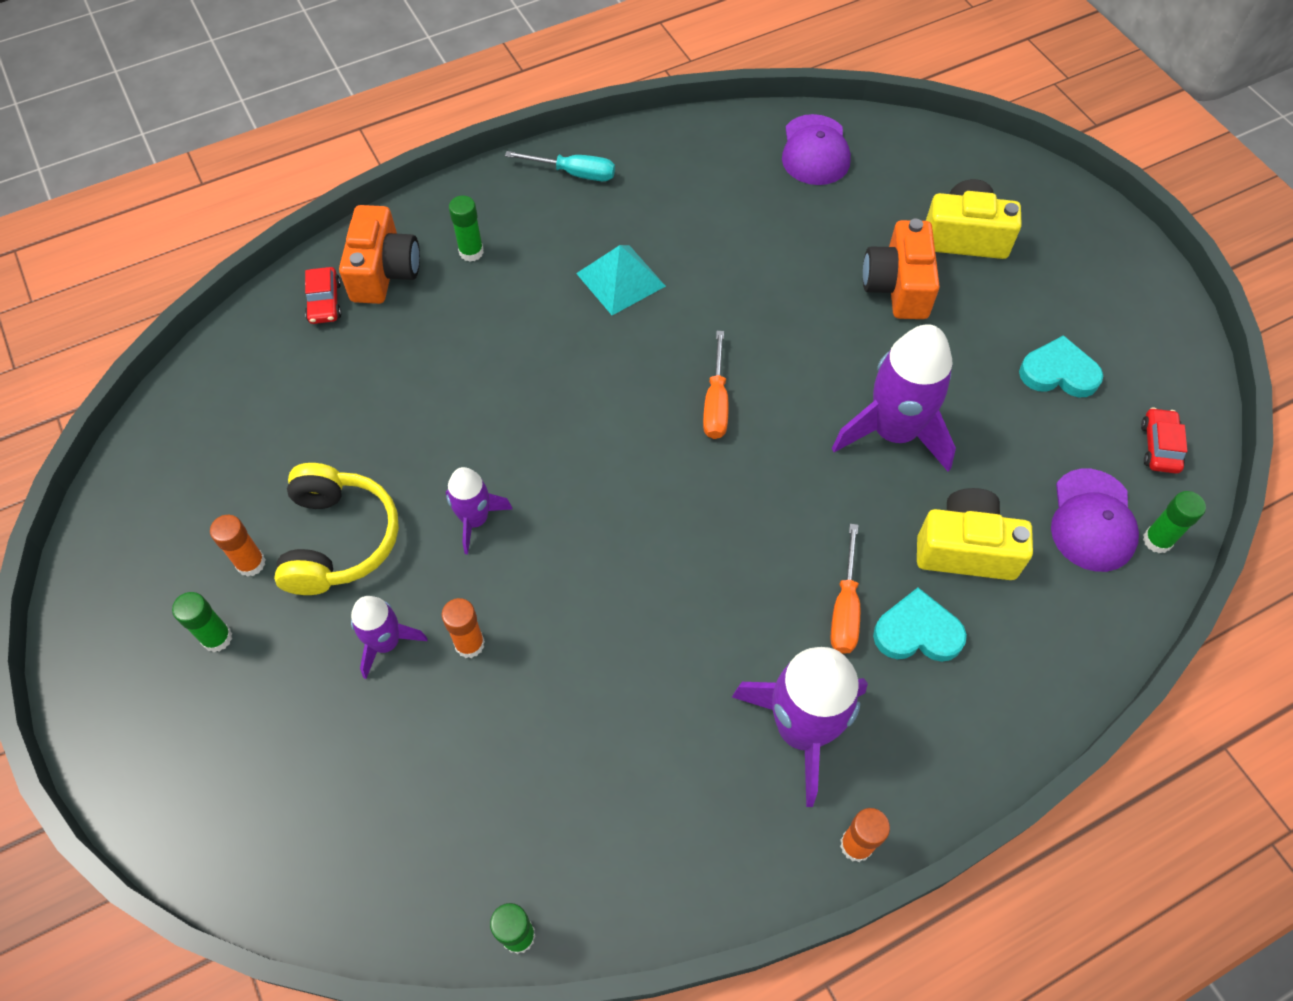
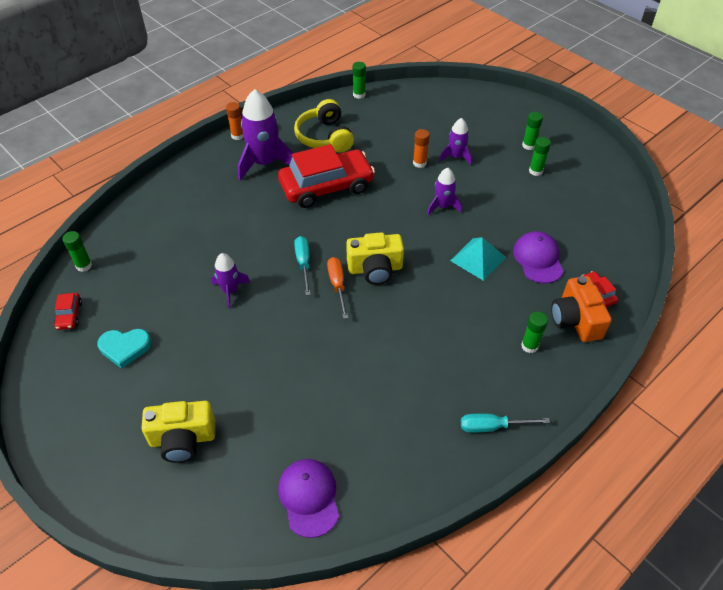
camera: 165 degrees right, 10 degrees down
orange glue stick [210,515,266,577] -> green glue stick [529,137,551,176]
yellow headphones [274,463,399,595] -> yellow headphones moved to [294,99,354,153]
turquoise pyramid [576,245,666,315] -> turquoise pyramid moved to [450,237,506,281]
orange screwdriver [831,524,860,654] -> none
purple rocket [832,324,956,472] -> purple rocket [211,253,250,309], size x0.55
orange camera [863,219,940,319] -> none
turquoise heart [873,588,967,662] -> none
yellow camera [917,488,1033,580] -> yellow camera moved to [346,232,404,285]
purple cap [1051,469,1139,572] -> purple cap moved to [513,231,564,283]
none -> red car [278,144,375,208]
none -> turquoise screwdriver [294,236,311,295]

